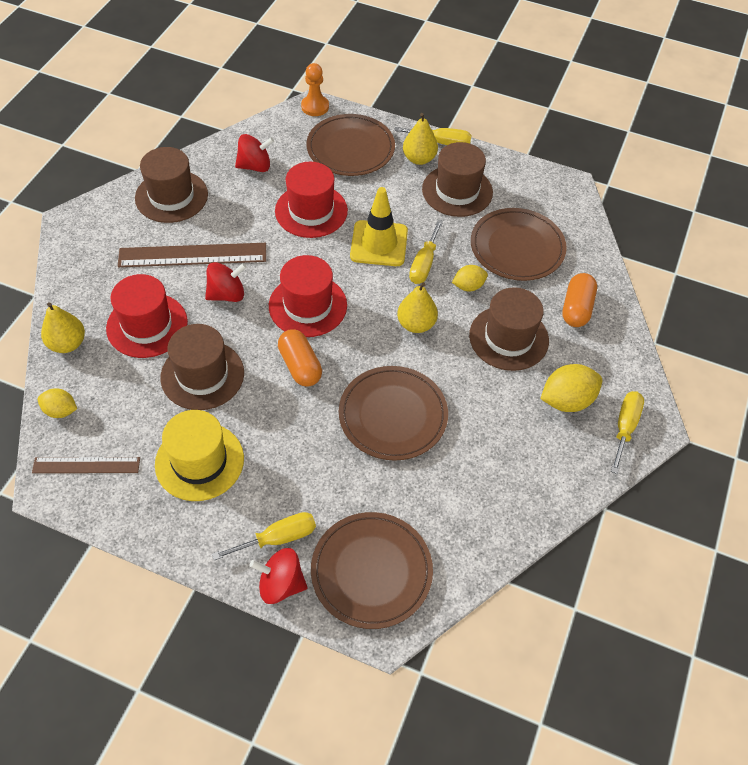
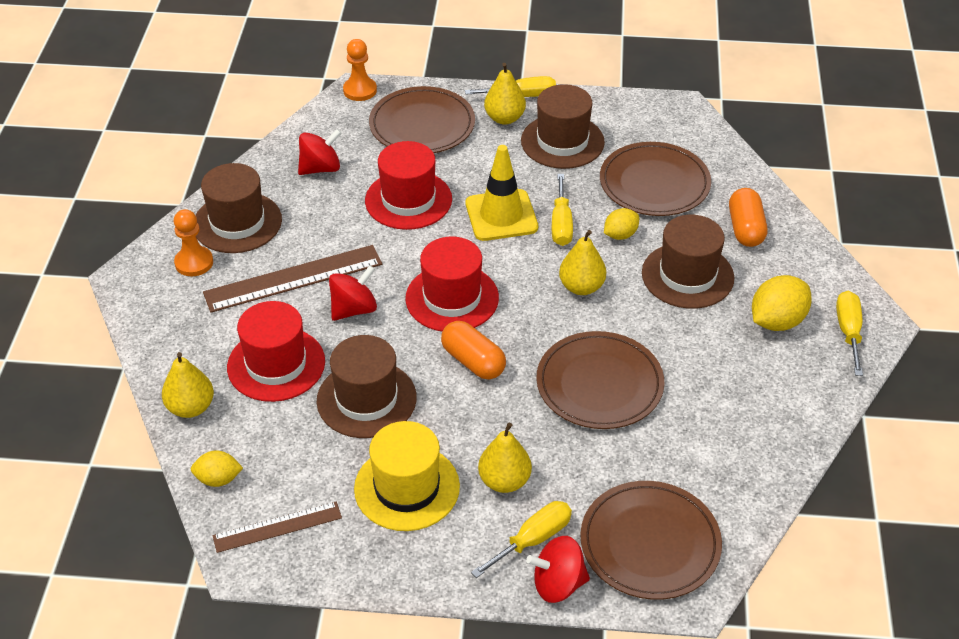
camera: 15 degrees left, 10 degrees down
none -> orange pawn [174,209,213,276]
none -> yellow pear [478,423,532,493]

